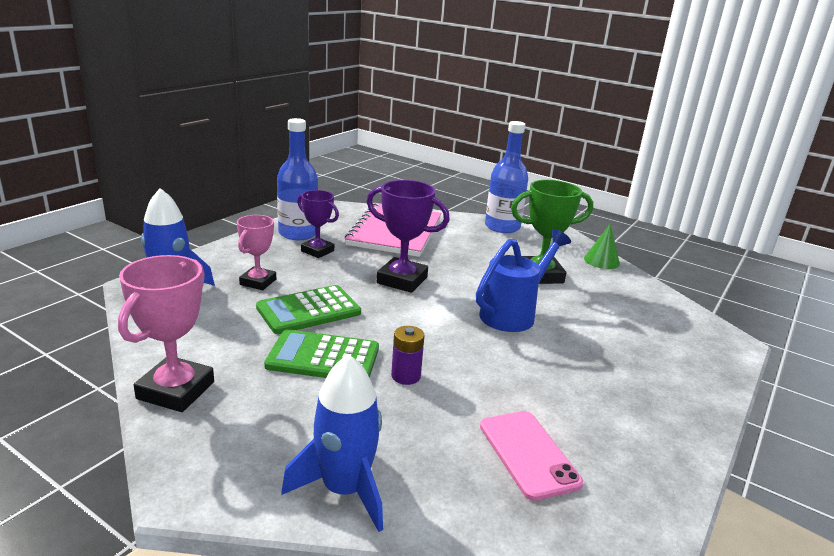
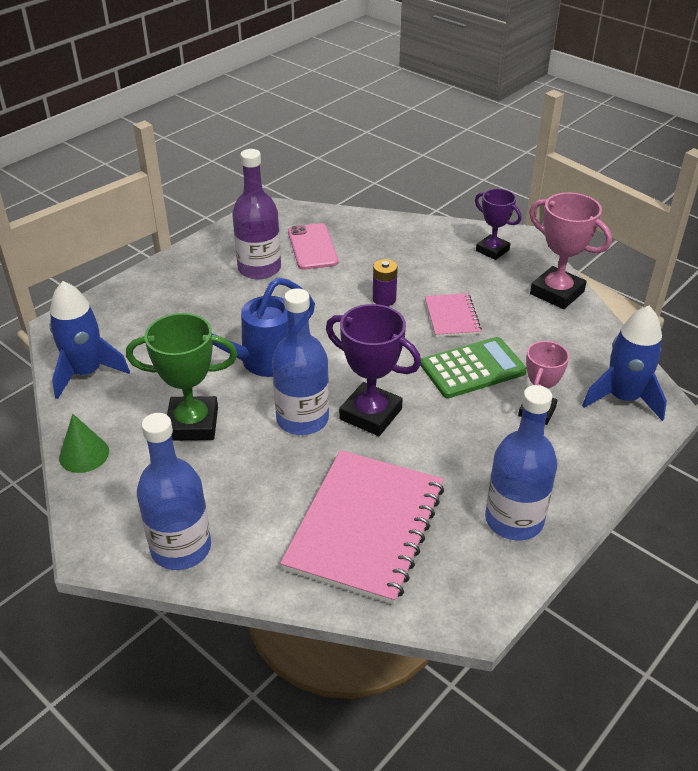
camera: 170 degrees left, 15 degrees up
pink trophy [118,255,214,412] -> pink trophy turned 75 degrees counterclockwise [529,192,612,309]
green calculator [264,329,379,378] -> pink notebook [425,293,482,337]
blue rocket [281,354,383,532] -> blue rocket moved to [49,281,130,399]
purple trophy [297,190,339,258] -> purple trophy moved to [475,189,522,260]
none -> purple bottle [232,149,281,279]
none -> blue bottle [272,288,329,435]

